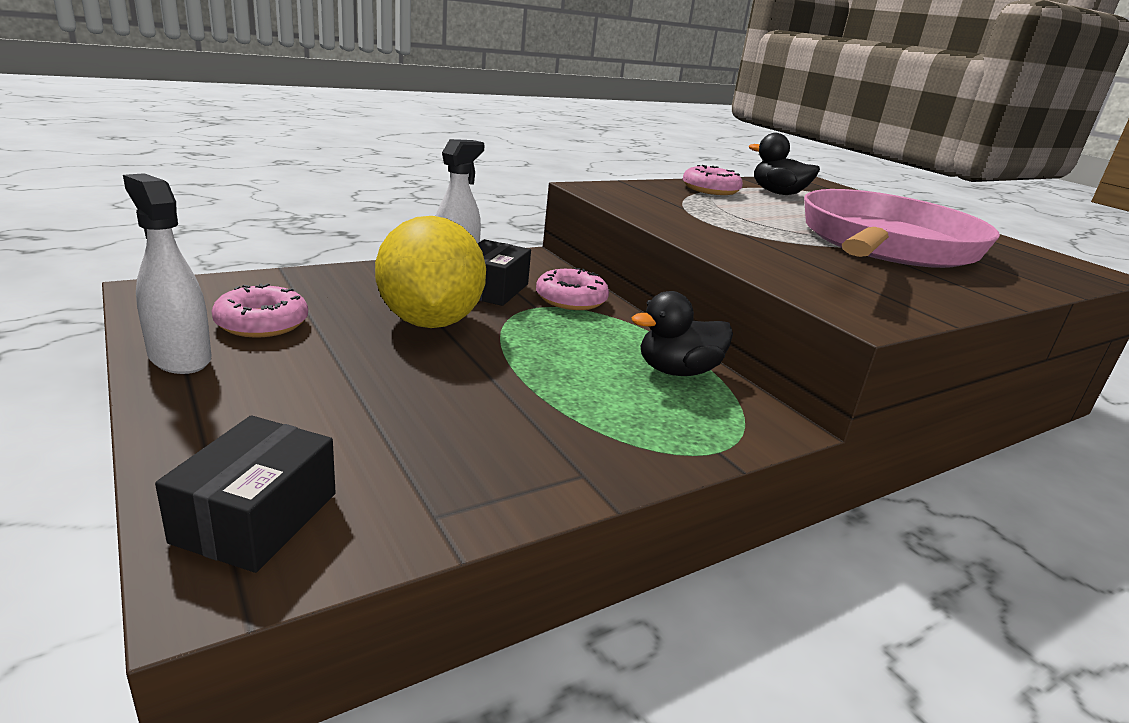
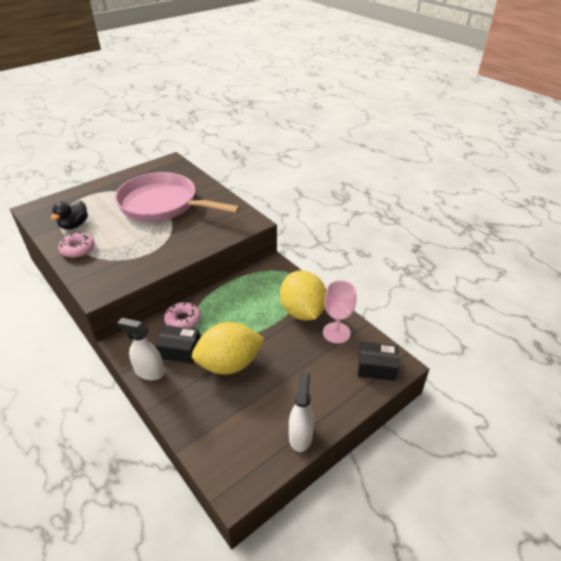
camera: 95 degrees left, 15 degrees up
white spray bottle [123,173,211,374] -> white spray bottle turned 150 degrees clockwise [289,372,314,452]
pink donut [212,283,308,338] -> none
black duck [632,291,733,376] -> none
none -> yellow lemon [280,270,326,320]
none -> pink goblet [323,280,356,344]

